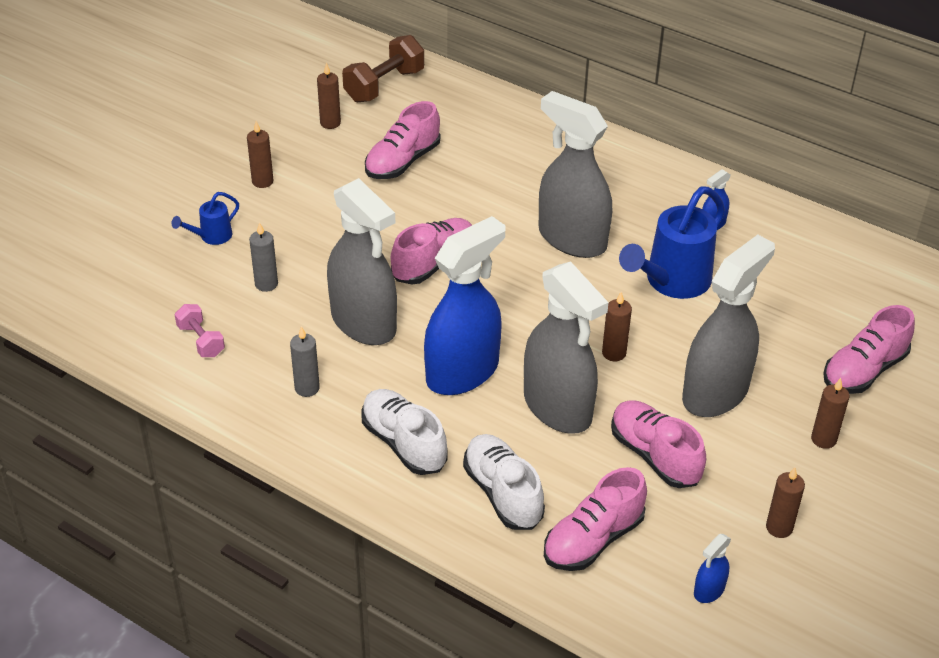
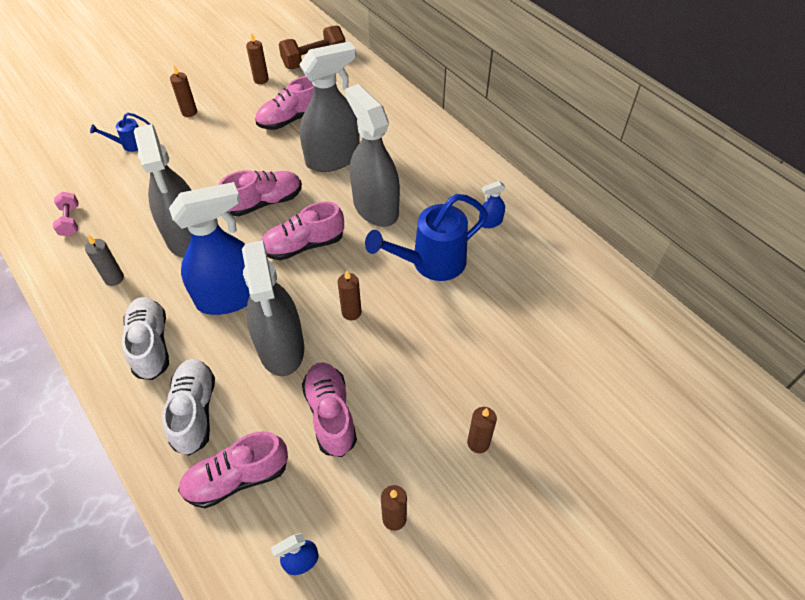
camera: 20 degrees right, 10 degrees up
grey candle [249,222,278,292] -> none
grey spray bottle [682,235,775,417] -> grey spray bottle moved to [299,41,360,172]
pink shoe [823,305,915,394] -> pink shoe moved to [261,201,344,261]

